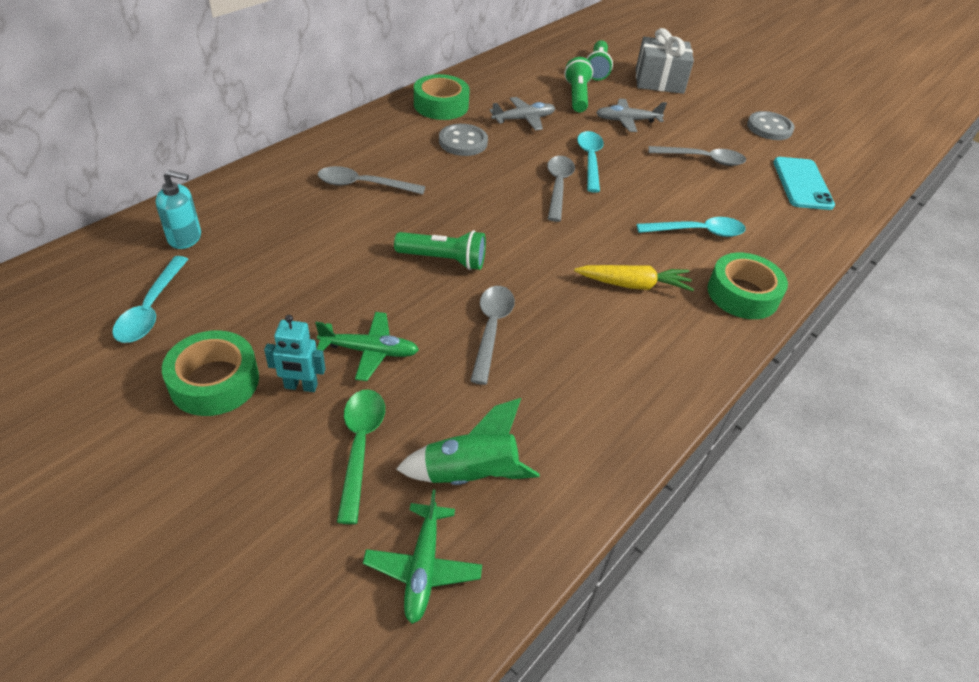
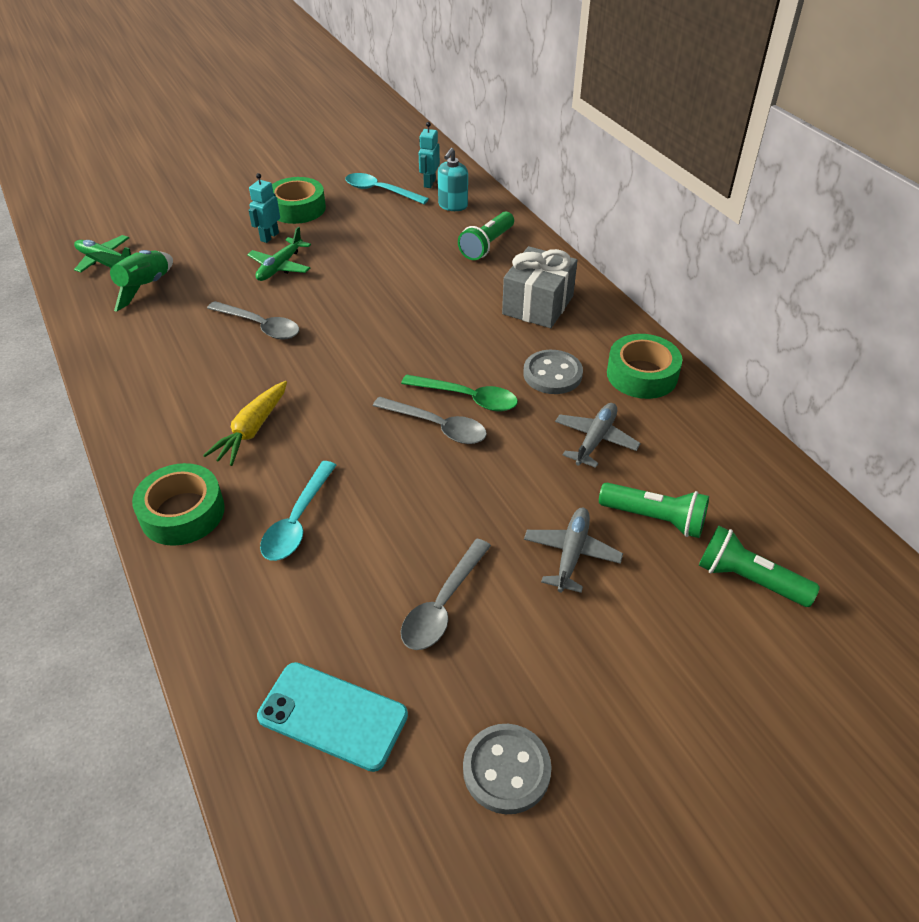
camera: 115 degrees right, 0 degrees up
grey spoon [318,166,425,194] -> none
green spoon [337,389,385,524] -> green spoon moved to [401,374,518,411]
green flashlight [394,230,486,270] -> green flashlight moved to [458,212,514,260]
grey plane [489,97,555,131] -> grey plane turned 150 degrees counterclockwise [555,403,641,468]
turquoise spoon [577,131,604,193] -> none
grey gift [636,28,694,94] -> grey gift moved to [502,246,577,328]
none -> turquoise robot [419,122,440,188]

